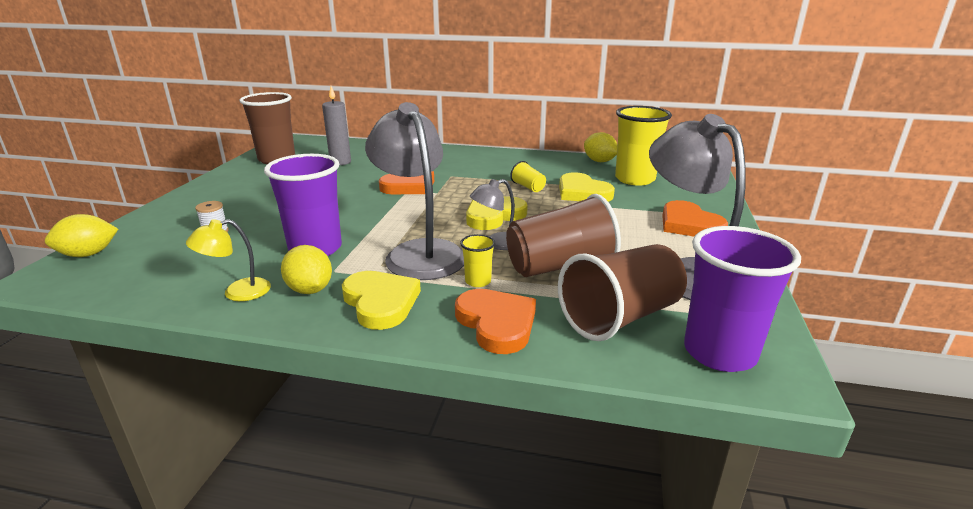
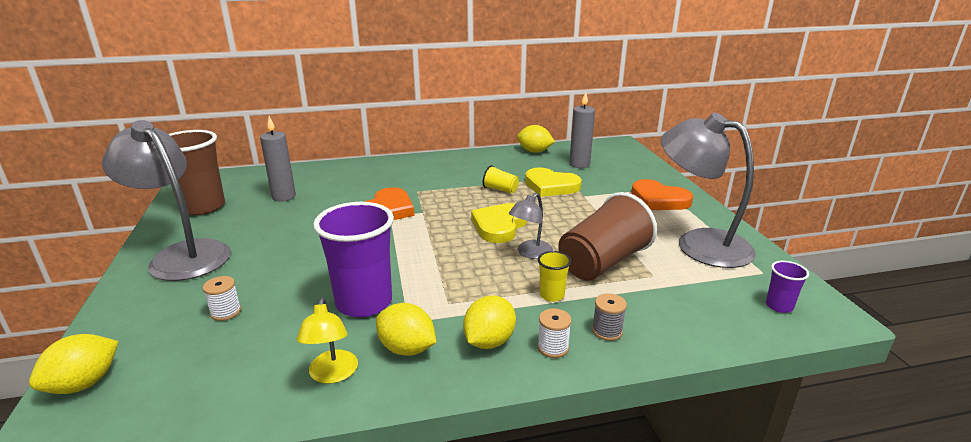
camera: 25 degrees left, 0 degrees up
yellow lamp [186,219,271,301] -> yellow lamp turned 45 degrees counterclockwise [296,298,358,384]
yellow heart [342,271,421,330] -> yellow lemon [463,296,516,349]
grey lamp [365,102,464,280] -> grey lamp moved to [102,120,231,281]
orange heart [455,289,536,354] -> grey spool [592,293,627,341]
brown cup [558,244,687,341] -> none
yellow cup [615,106,672,186] -> grey candle [569,92,595,168]
purple cup [684,226,801,372] -> purple cup [766,261,809,313], size x0.45
none -> white spool [537,309,572,358]

